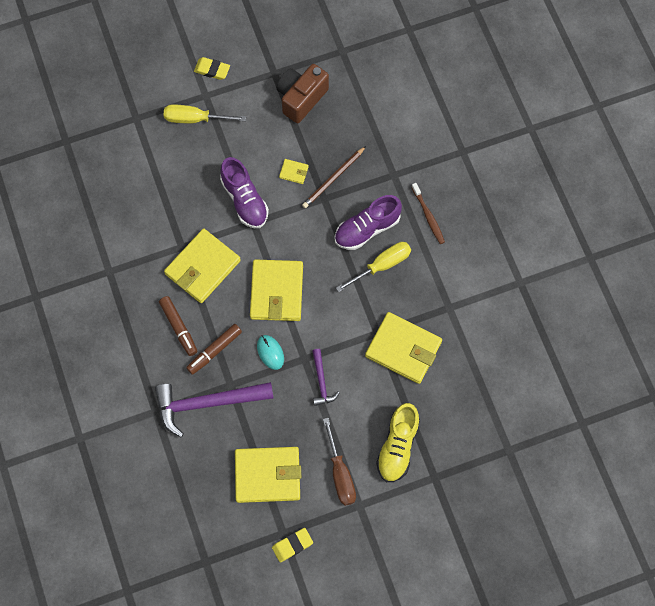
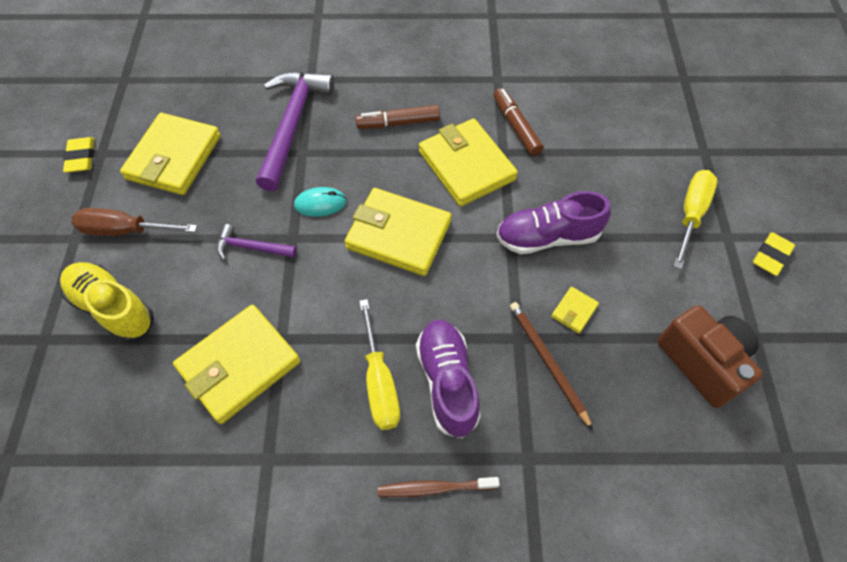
camera: 110 degrees right, 10 degrees down
brown marker [186,324,242,375] -> brown marker moved to [493,88,544,156]

